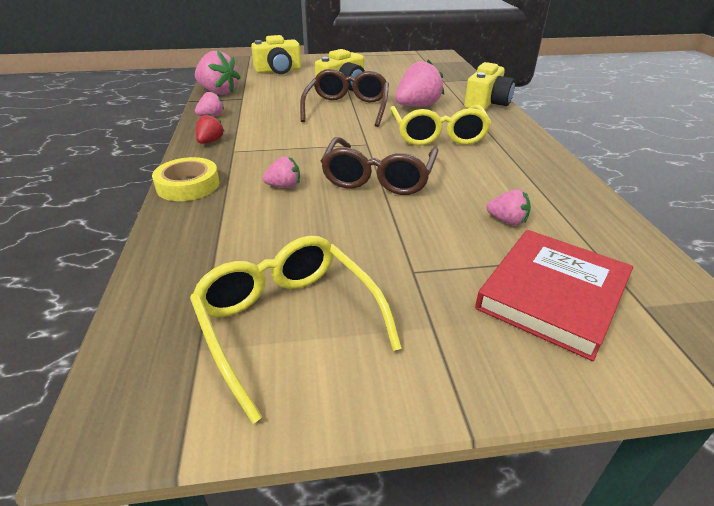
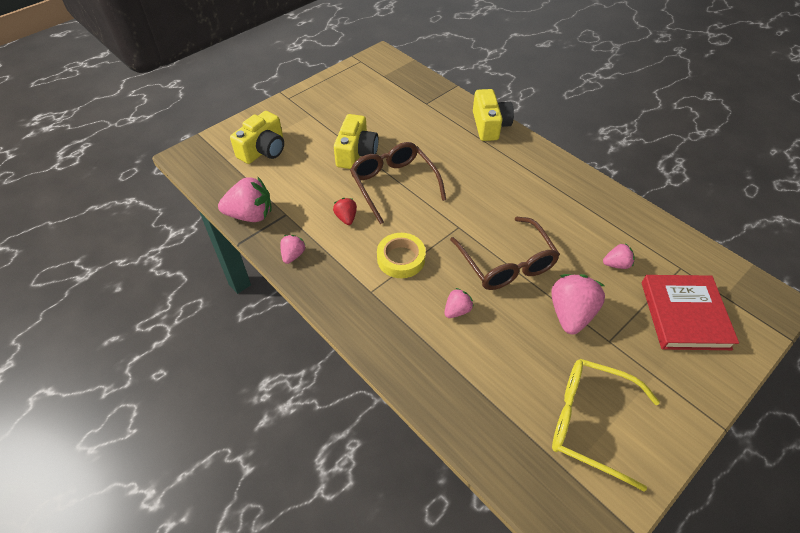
camera: 35 degrees left, 15 degrees up
yellow tape [152,157,220,201] -> yellow tape moved to [377,233,426,278]
red strawberry [196,113,225,144] -> red strawberry moved to [333,198,357,225]
yellow glasses [390,105,491,146] -> none
pink strawberry [395,60,444,107] -> pink strawberry moved to [551,274,605,334]

